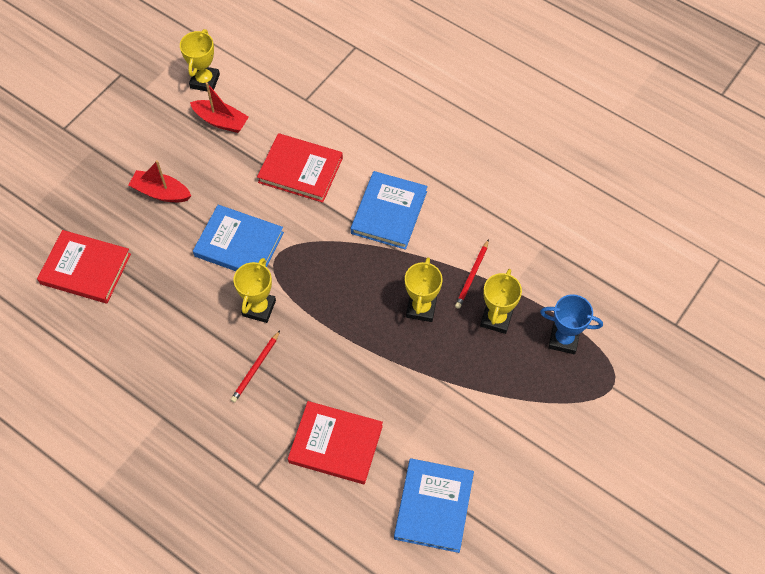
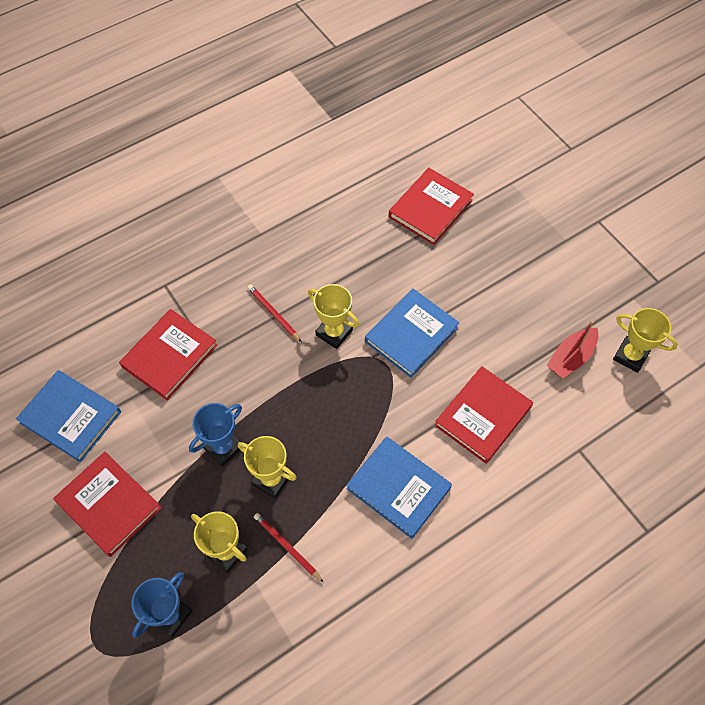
camera: 110 degrees right, 0 degrees up
red boat [128,160,191,202] -> none
none -> red book [53,452,161,557]
none -> blue trophy [189,403,242,467]

